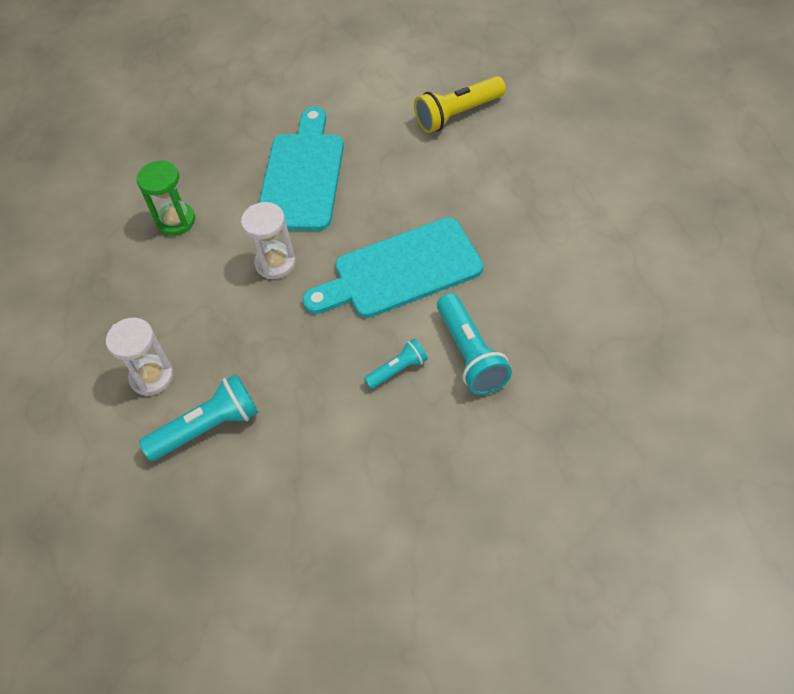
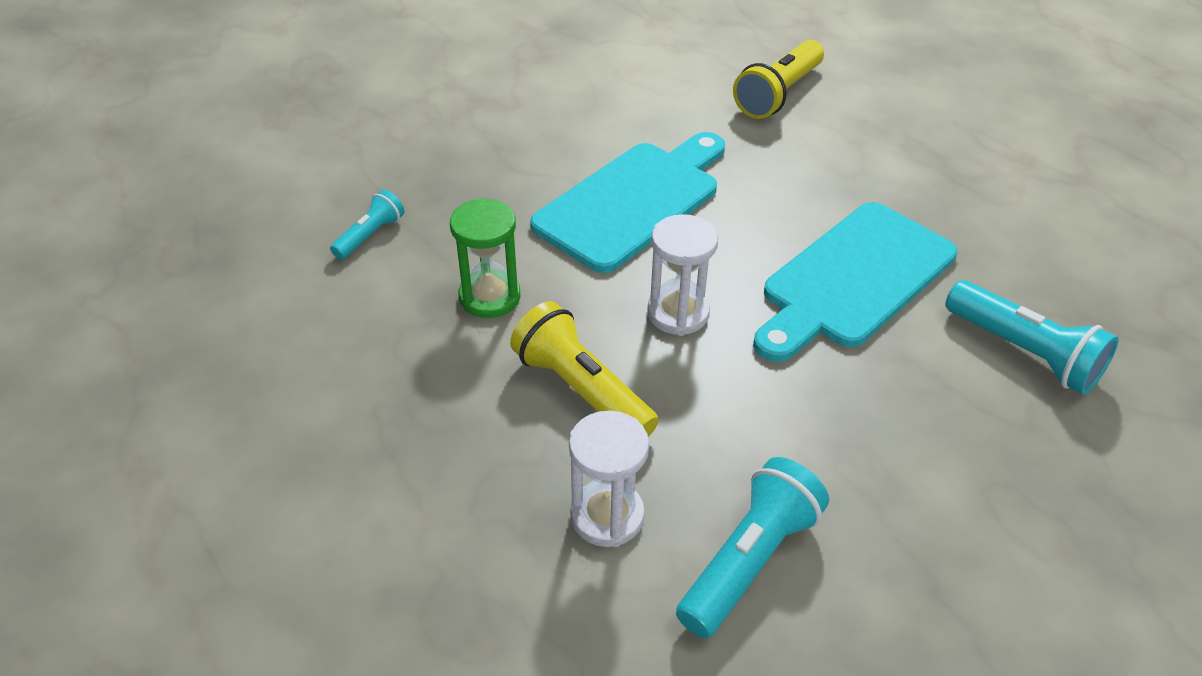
camera: 30 degrees left, 10 degrees down
turquoise cutting board [259,107,344,231] -> turquoise cutting board turned 60 degrees clockwise [530,132,725,273]
turquoise flashlight [364,339,428,389] -> turquoise flashlight moved to [330,190,405,260]
none -> yellow flashlight [510,301,659,437]

